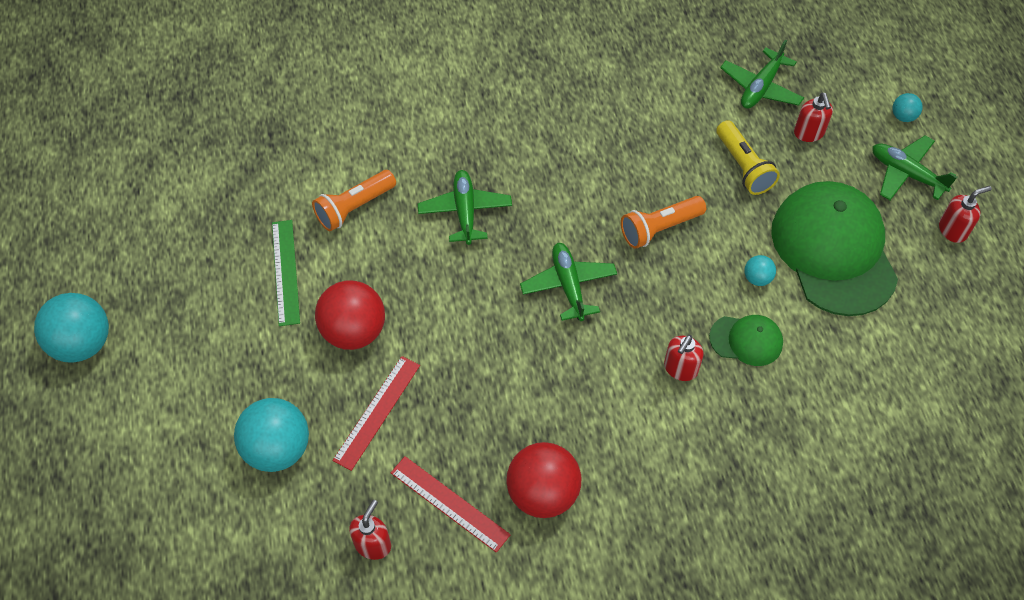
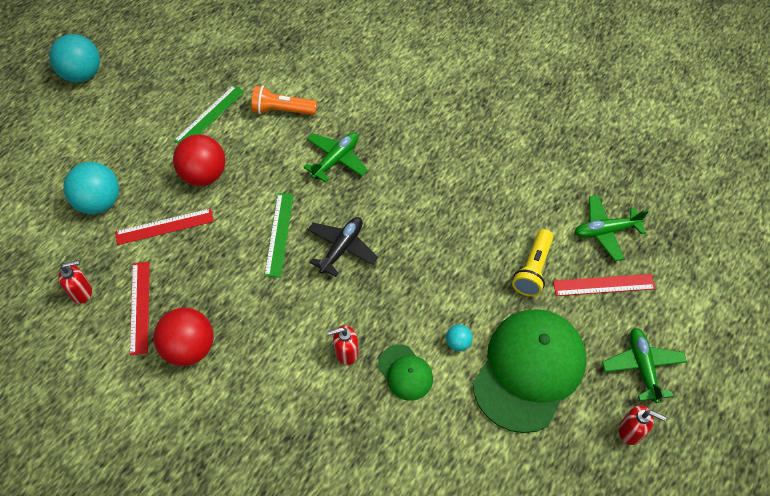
camera: 45 degrees right, 0 degrees up
green plane [520,243,617,321] -> black plane [307,217,378,277]
orange flashlight [621,196,706,249] -> none
red soap dispenser [794,93,833,142] -> red ruler [553,274,656,296]
turquoise ball [892,93,923,122] -> none
none -> green ruler [264,193,294,277]

